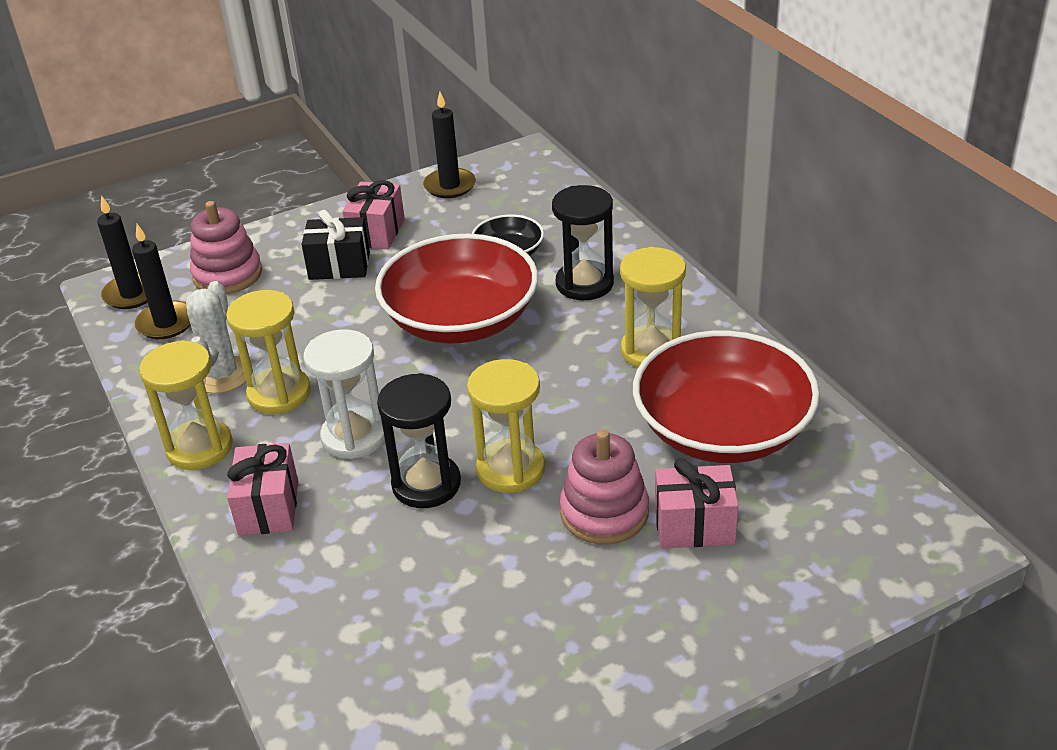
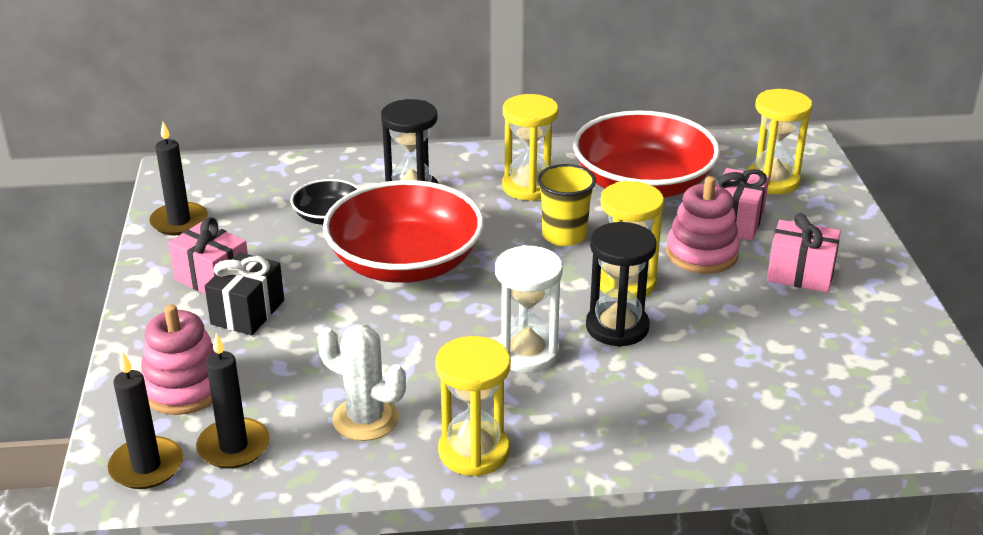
camera: 70 degrees left, 5 degrees down
yellow hourglass [226,290,311,414] -> yellow hourglass moved to [748,89,812,195]
pink gift [227,443,298,536] -> pink gift moved to [767,213,841,292]
none -> yellow cup [537,164,596,246]

